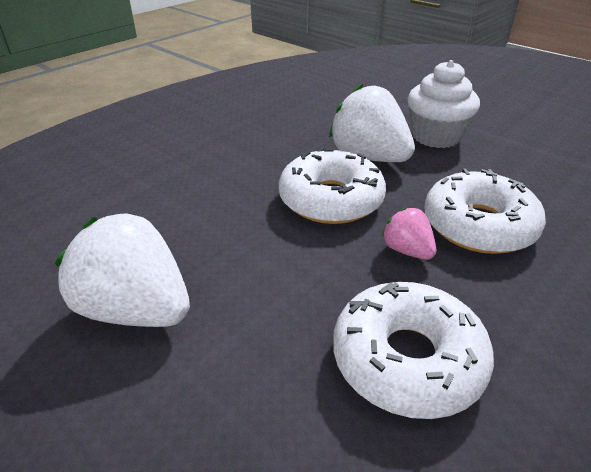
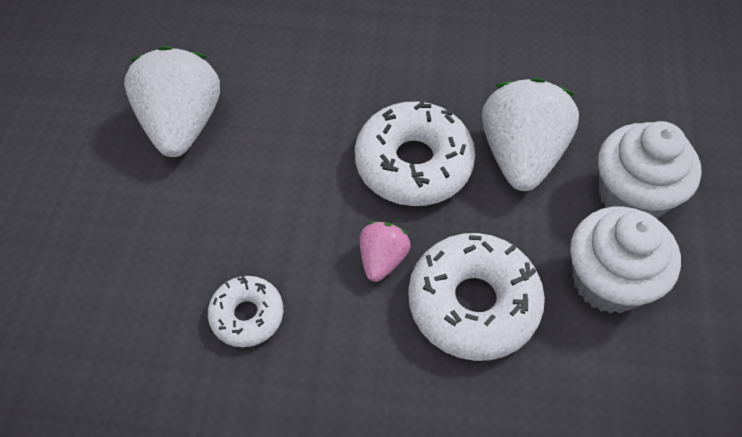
camera: 55 degrees right, 20 degrees up
white donut [333,282,494,419] -> white donut [208,276,283,347], size x0.56
none -> white cupcake [570,207,681,314]

